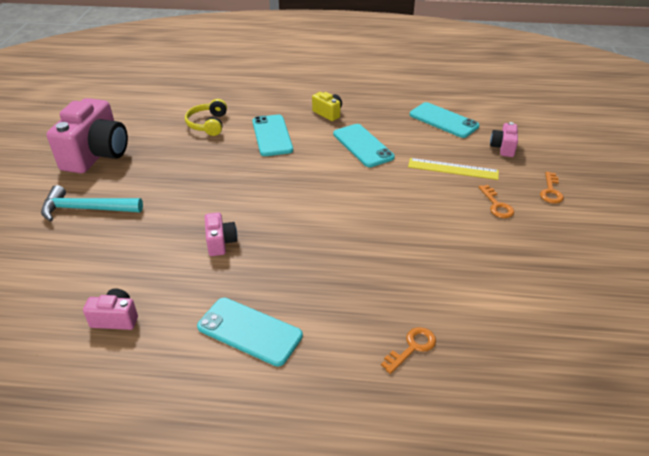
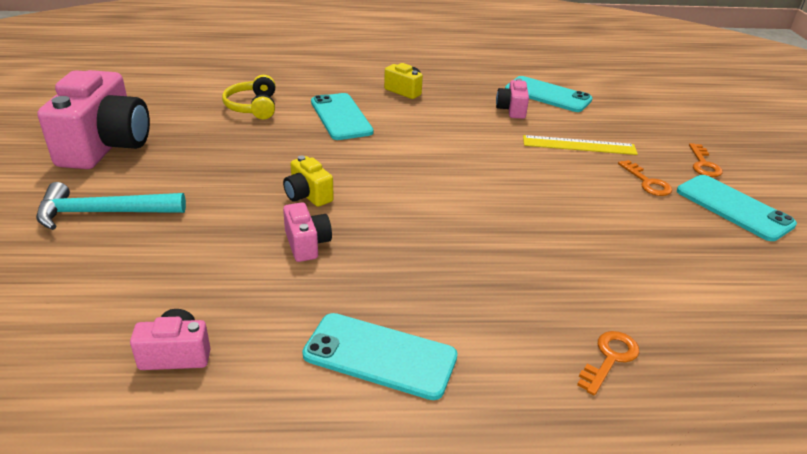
camera: 10 degrees left, 5 degrees down
turquoise phone [333,124,395,167] -> turquoise phone moved to [677,175,797,241]
pink camera [490,122,518,157] -> pink camera moved to [496,78,529,119]
none -> yellow camera [283,155,334,207]

